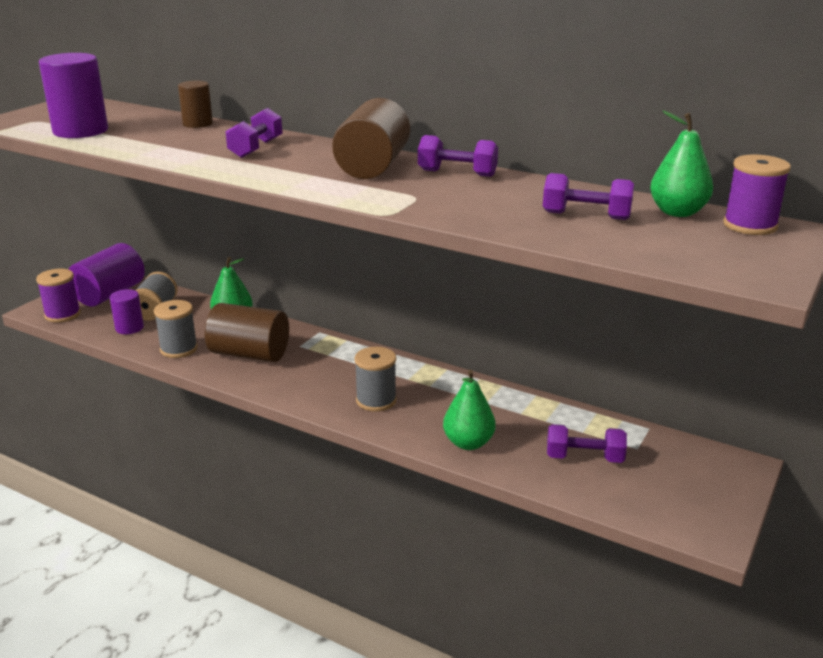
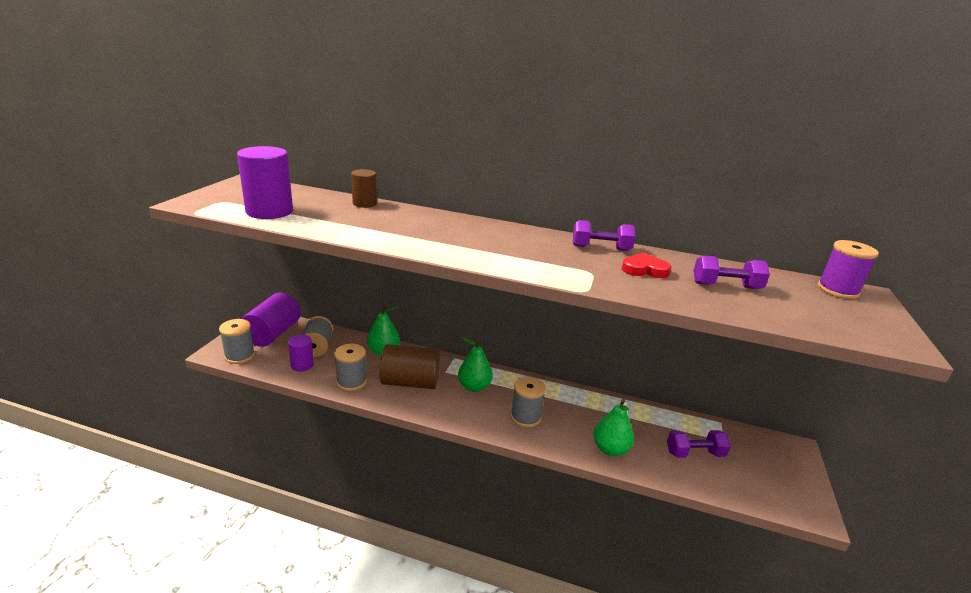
camera: 15 degrees left, 0 degrees up
purple spool [36,269,81,322] -> grey spool [219,319,255,364]
purple dumbbell [225,108,282,158] -> none
brown cylinder [332,98,410,179] -> none
green pear [650,111,713,217] -> green pear moved to [458,337,493,392]
none -> red heart [622,253,671,278]

